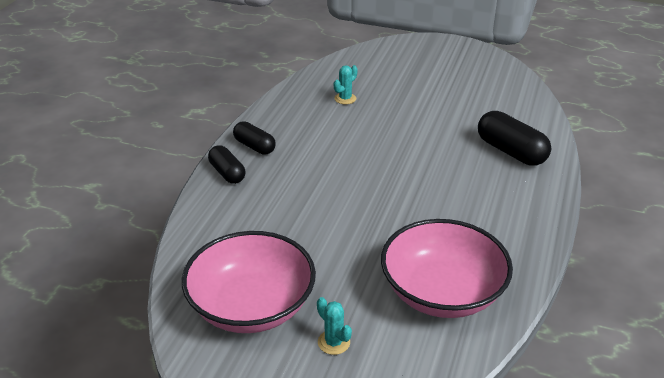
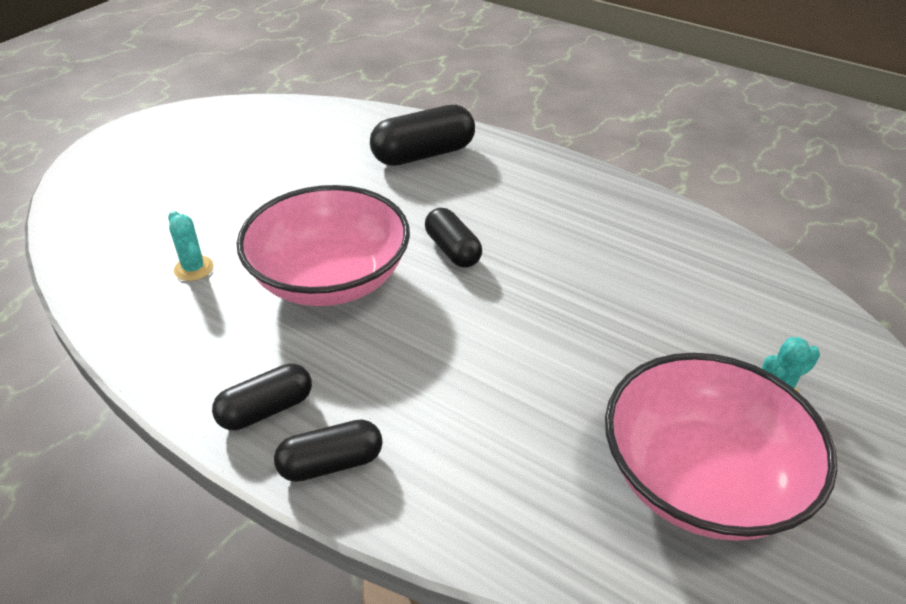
camera: 75 degrees left, 5 degrees up
pink bowl [381,219,513,318] -> pink bowl moved to [237,185,410,306]
none -> black capsule [425,208,482,268]

